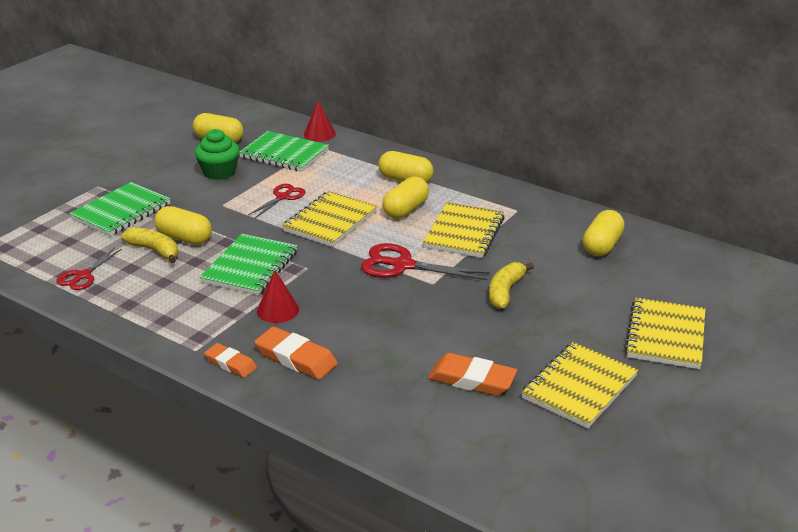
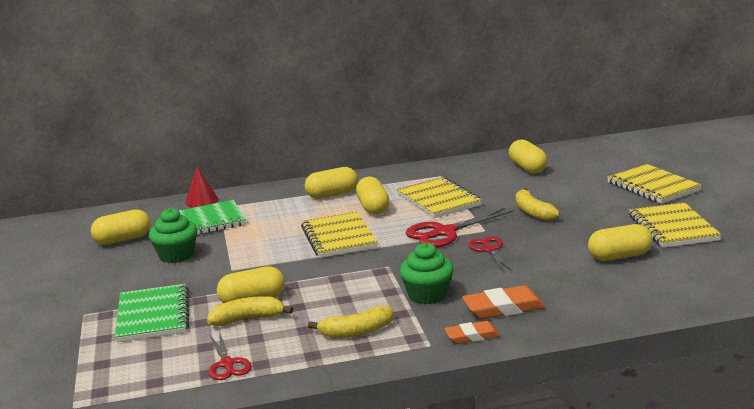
camera: 45 degrees left, 10 degrees down
green notebook [200,234,297,295] -> none
red scissors [248,184,305,218] -> red scissors moved to [468,236,512,271]
red cone [257,270,299,323] -> green cupcake [399,243,454,304]
orange eraser [428,353,517,396] -> yellow capsule [588,224,652,261]
none -> yellow banana [308,306,394,338]

